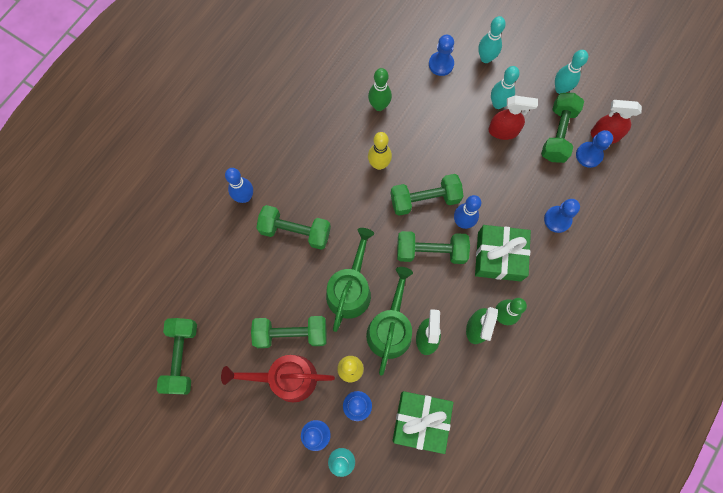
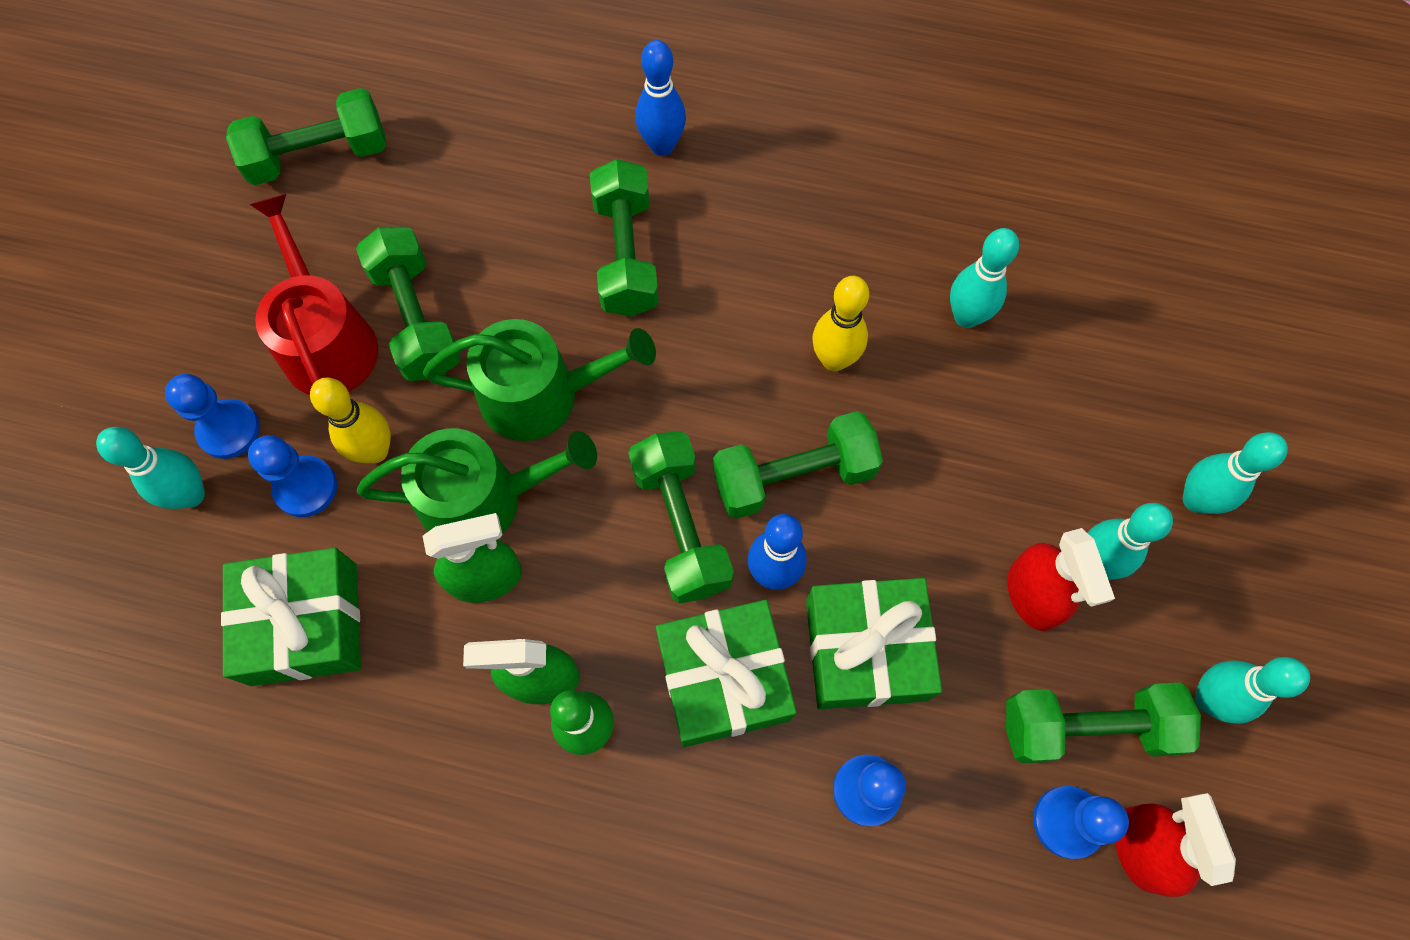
camera: 70 degrees right, 5 degrees down
green bowling pin [368,68,392,111] -> turquoise bowling pin [950,228,1019,328]
green dumbbell [391,174,464,216] -> green dumbbell turned 75 degrees counterclockwise [713,411,883,519]
blue pawn [429,35,454,76] -> none
none -> green gift [806,578,942,709]

